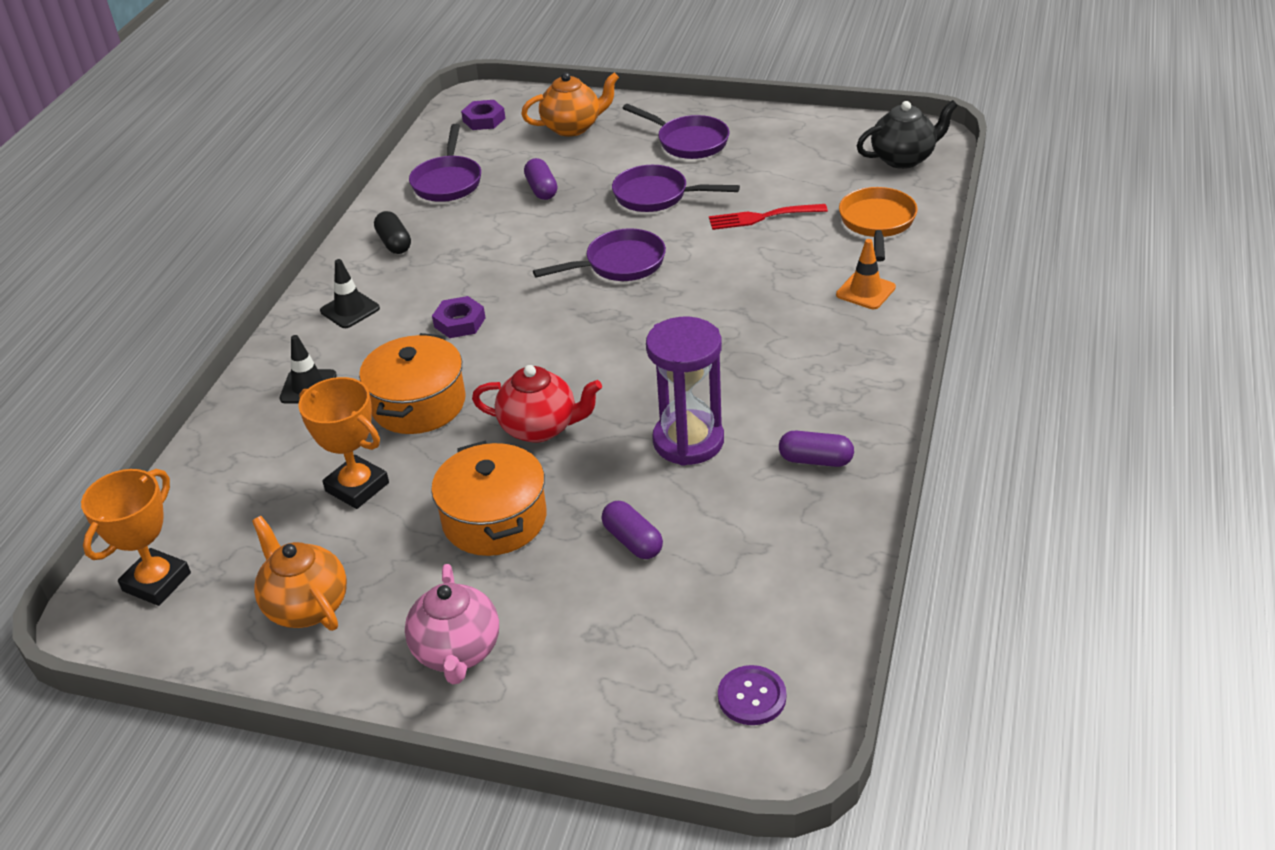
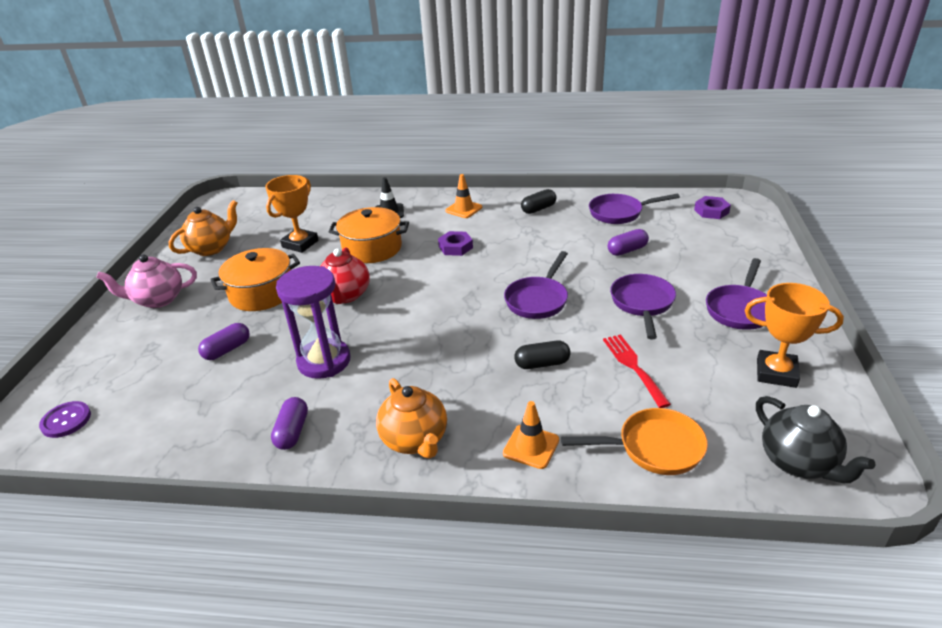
camera: 80 degrees right, 5 degrees down
orange trophy [81,469,191,606] -> orange trophy moved to [745,283,844,388]
black traffic cone [320,259,380,328] -> orange traffic cone [445,174,482,218]
orange teapot [521,72,619,137] -> orange teapot moved to [376,378,447,459]
purple pan [533,228,666,281] -> purple pan turned 60 degrees clockwise [504,251,568,319]
none -> black capsule [514,341,571,369]

